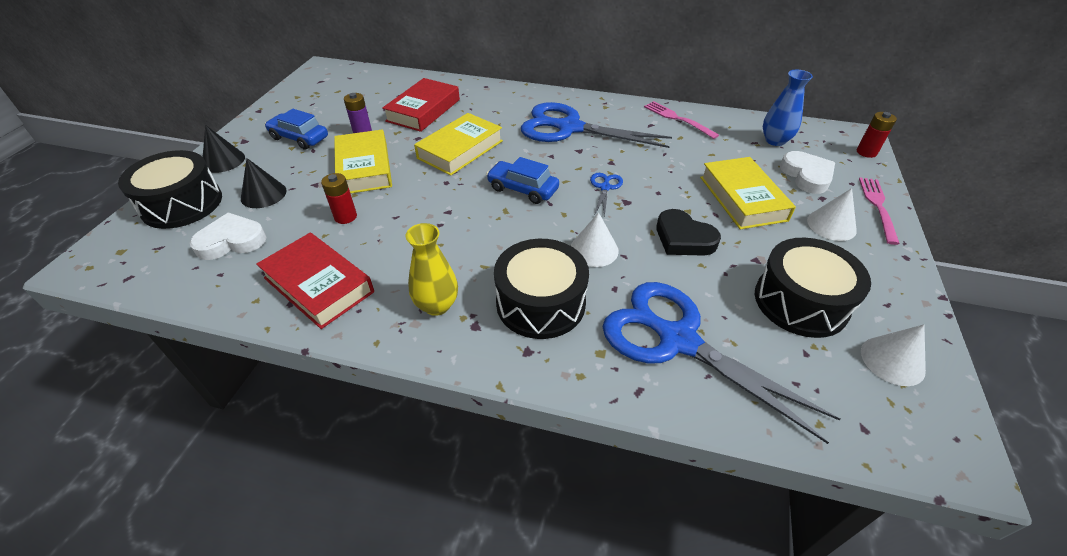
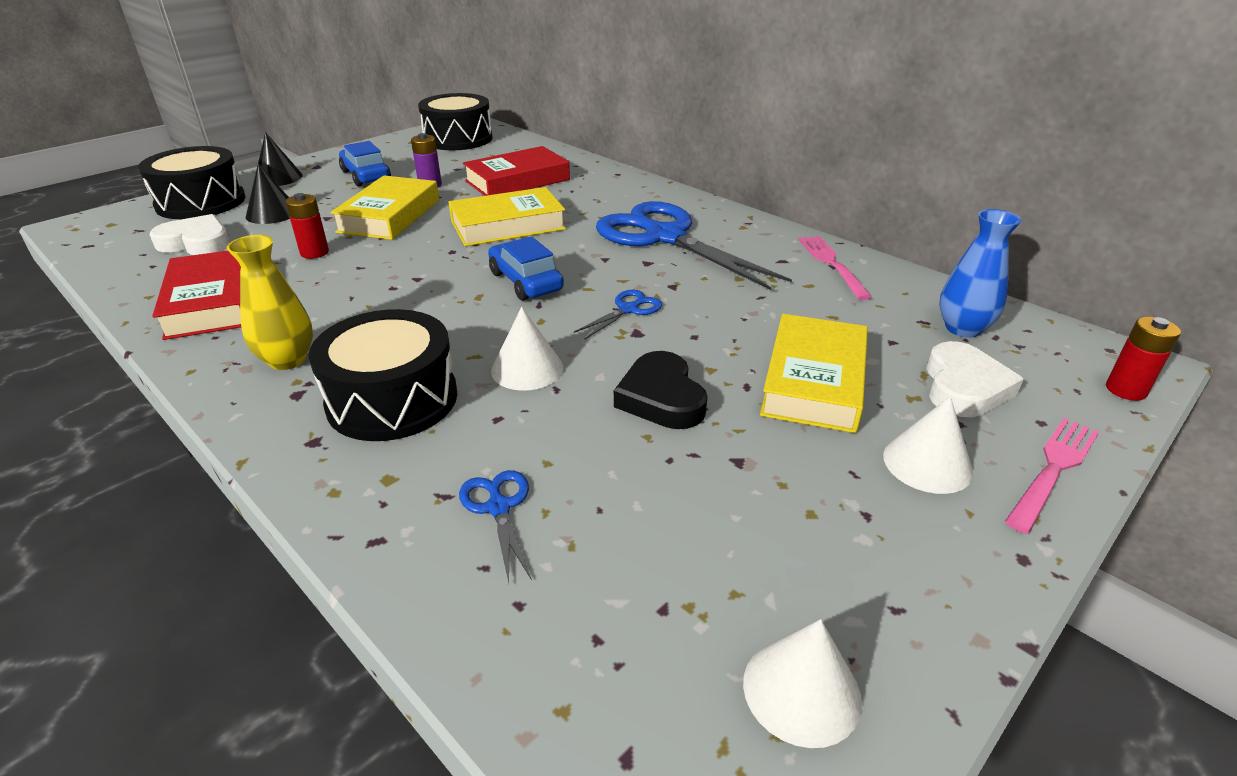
camera: 30 degrees right, 10 degrees down
blue scissors [602,282,840,444] -> blue scissors [459,470,532,583], size x0.41
black drum [755,238,871,338] -> black drum moved to [418,93,492,150]

